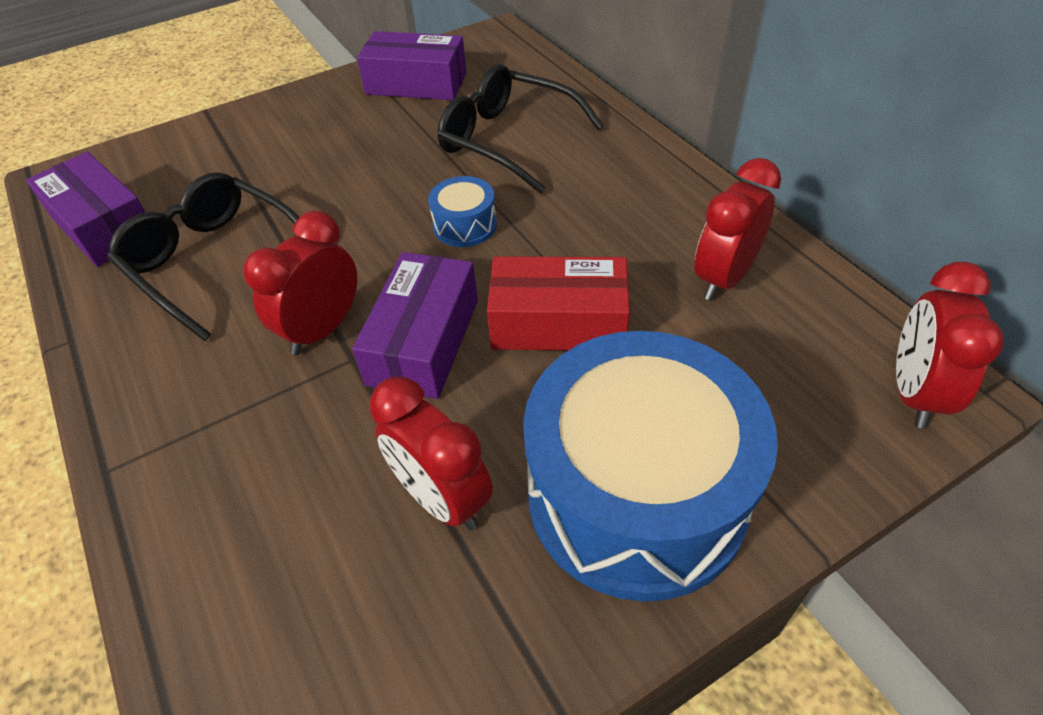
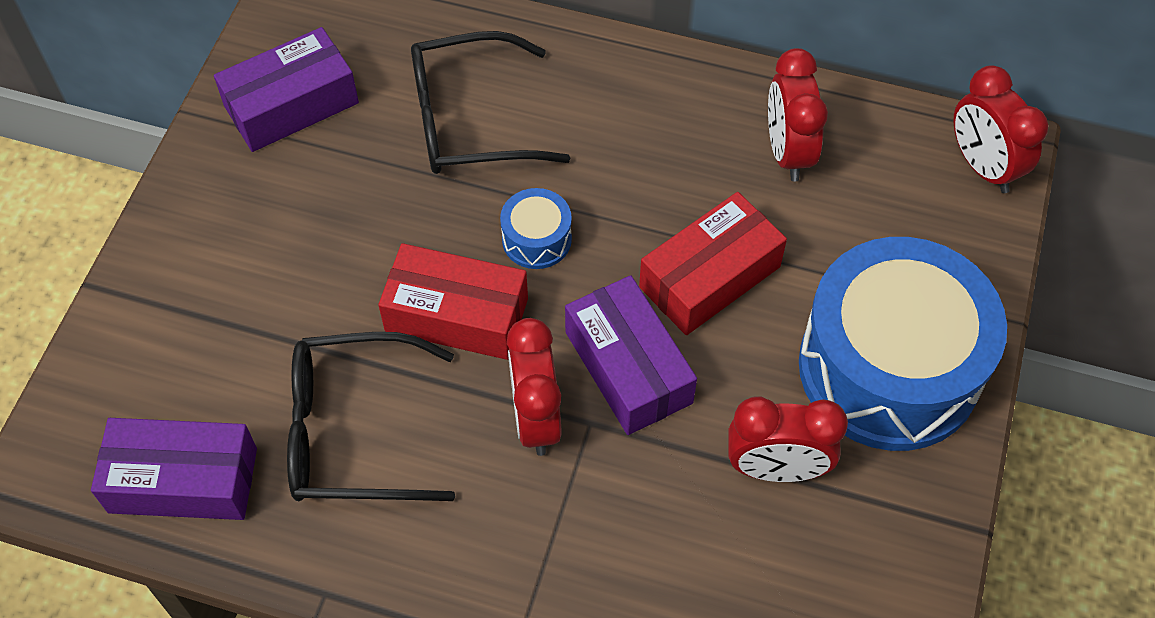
camera: 45 degrees left, 10 degrees up
none -> red box [378,243,528,360]

